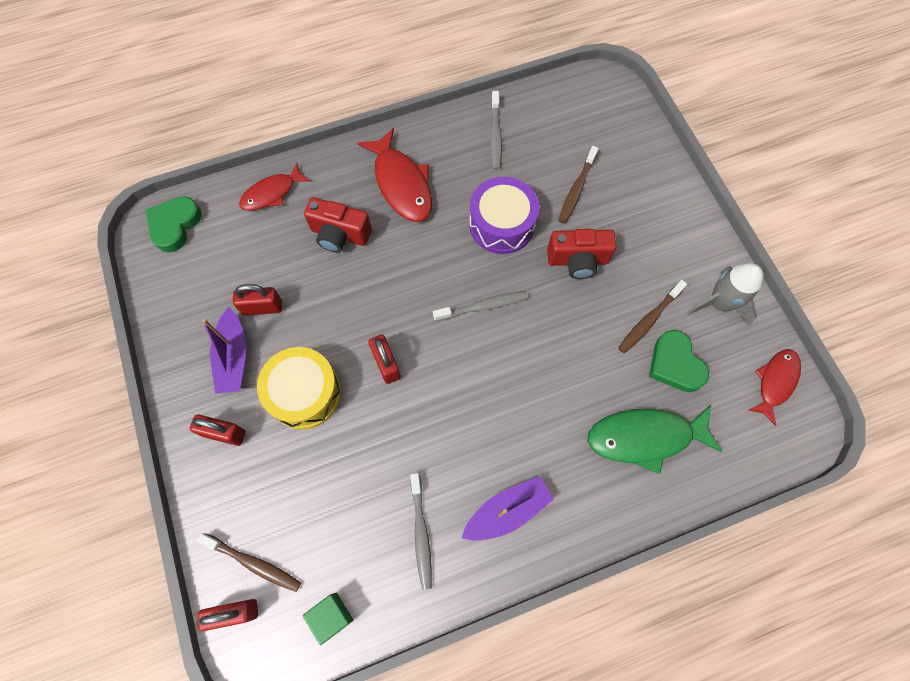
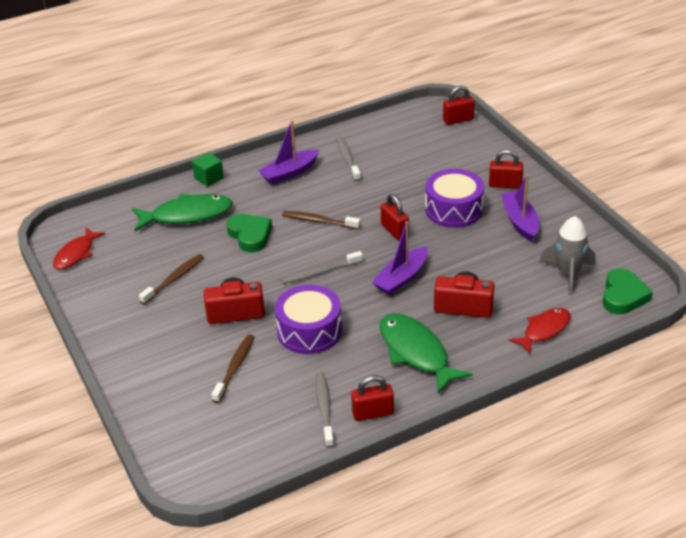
camera: 175 degrees right, 30 degrees down
brown toothbrush [197,533,301,592] -> brown toothbrush moved to [282,211,360,229]
red padlock [233,284,282,316] -> red padlock moved to [351,375,394,421]
yellow drum [257,347,341,429] -> purple drum [425,169,484,228]
green cube [303,593,353,645] -> green cube moved to [192,152,224,187]
red fish [357,128,432,222] -> green fish [380,313,473,394]
green heart [649,330,709,392] -> green heart moved to [227,214,272,252]
grey rocket [687,263,763,326] -> grey rocket moved to [539,216,596,295]
none -> purple boat [372,221,428,295]

